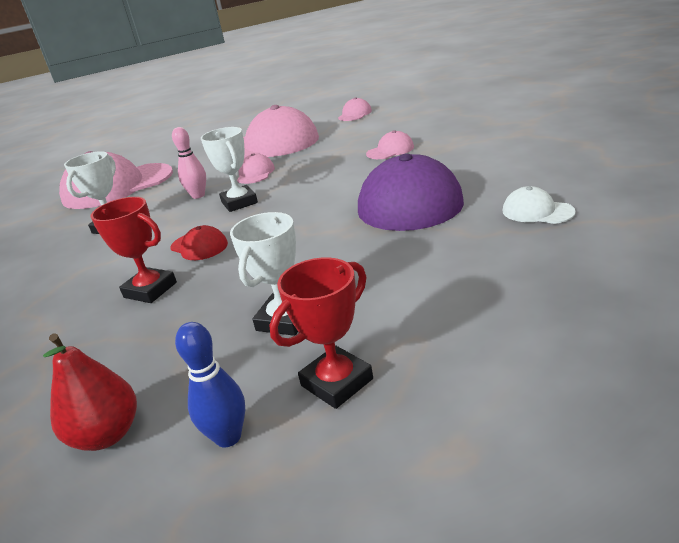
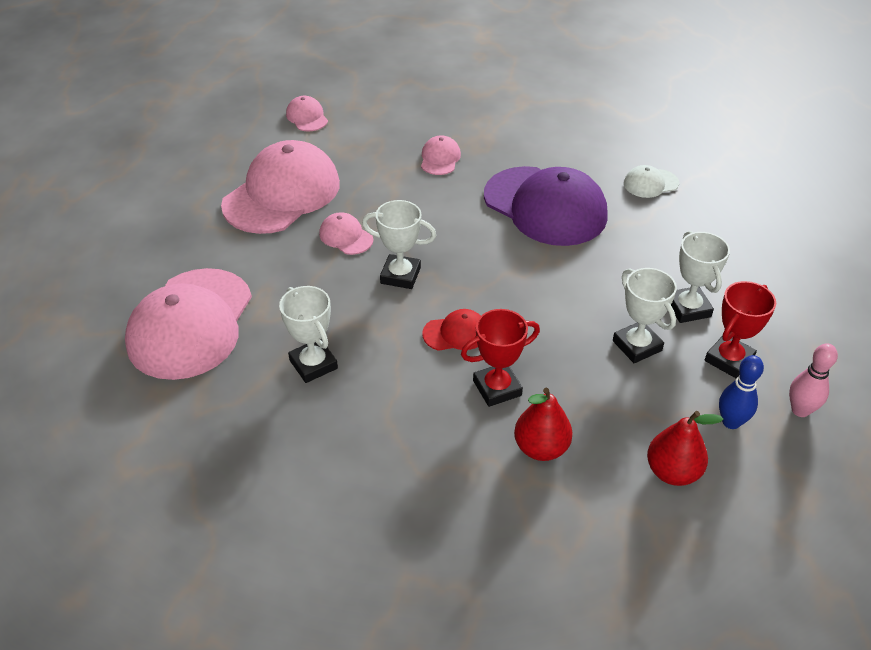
camera: 55 degrees left, 15 degrees up
pink bowling pin [172,127,206,199] -> pink bowling pin moved to [789,343,838,417]
red trophy [269,258,373,409] -> red trophy turned 45 degrees clockwise [705,281,776,378]
none -> red pear [514,388,573,461]
none -> white trophy [671,231,730,323]

